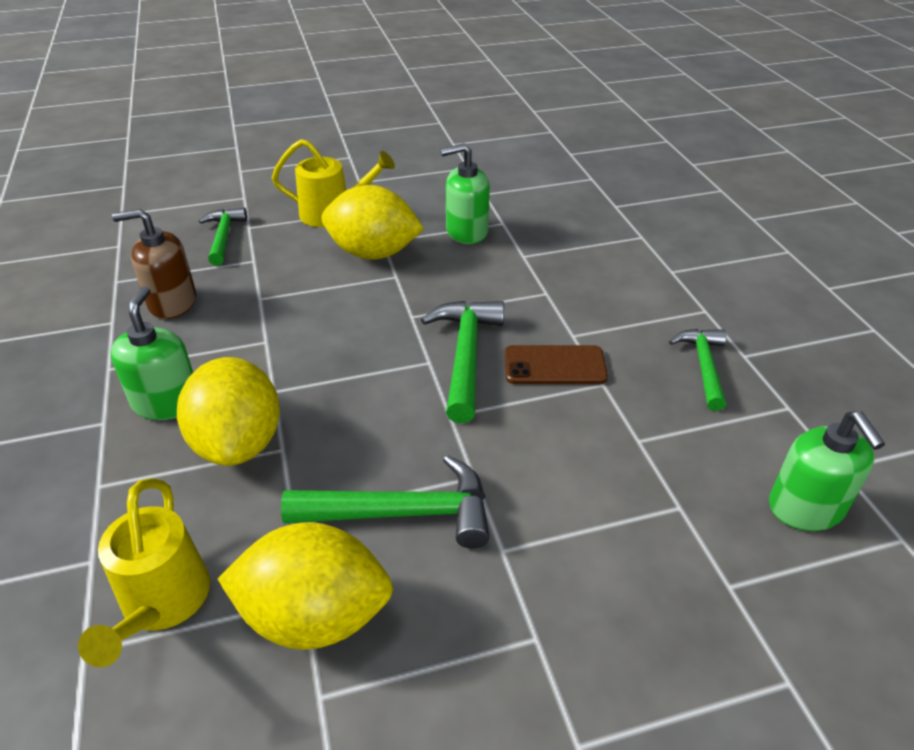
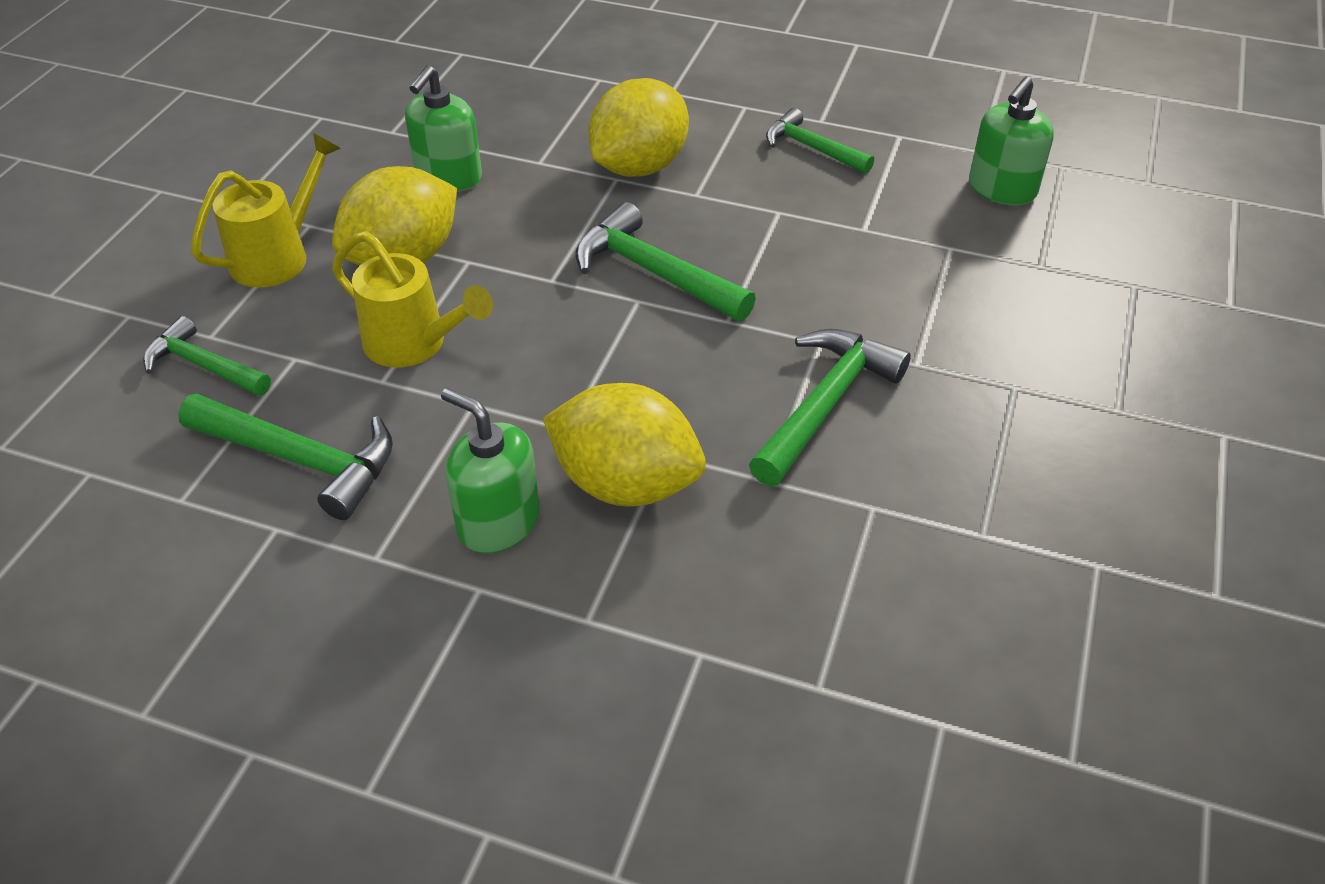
camera: 55 degrees left, 5 degrees up
yellow watering can [78,478,210,667] -> yellow watering can moved to [332,231,493,367]
brown soap dispenser [112,209,196,319] -> green hammer [178,394,393,520]
yellow lemon [218,522,393,650] -> yellow lemon moved to [589,78,689,177]
brown phone [504,345,608,384] -> none
green soap dispenser [769,411,885,531] -> green soap dispenser turned 105 degrees clockwise [969,77,1054,205]

